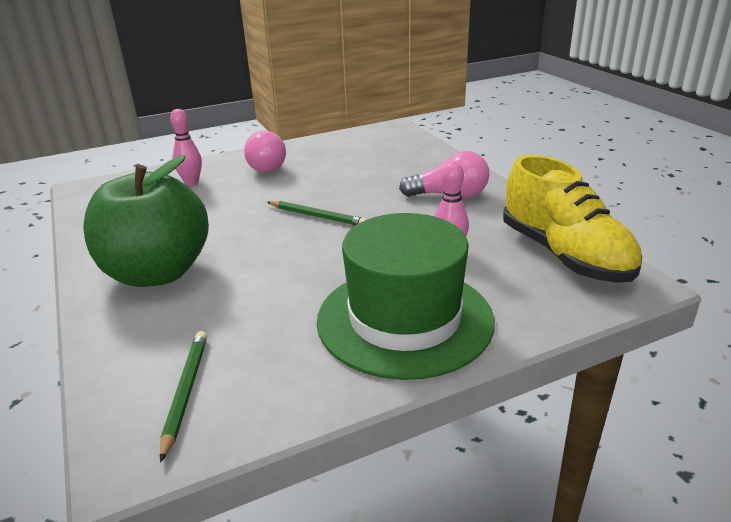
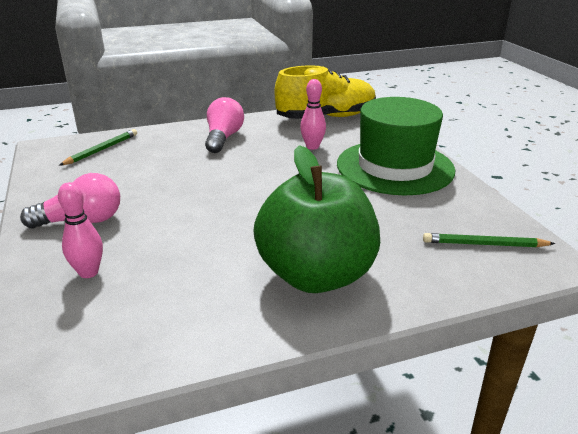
camera: 85 degrees left, 0 degrees up
green pencil [267,201,367,226] -> green pencil moved to [59,129,137,166]

